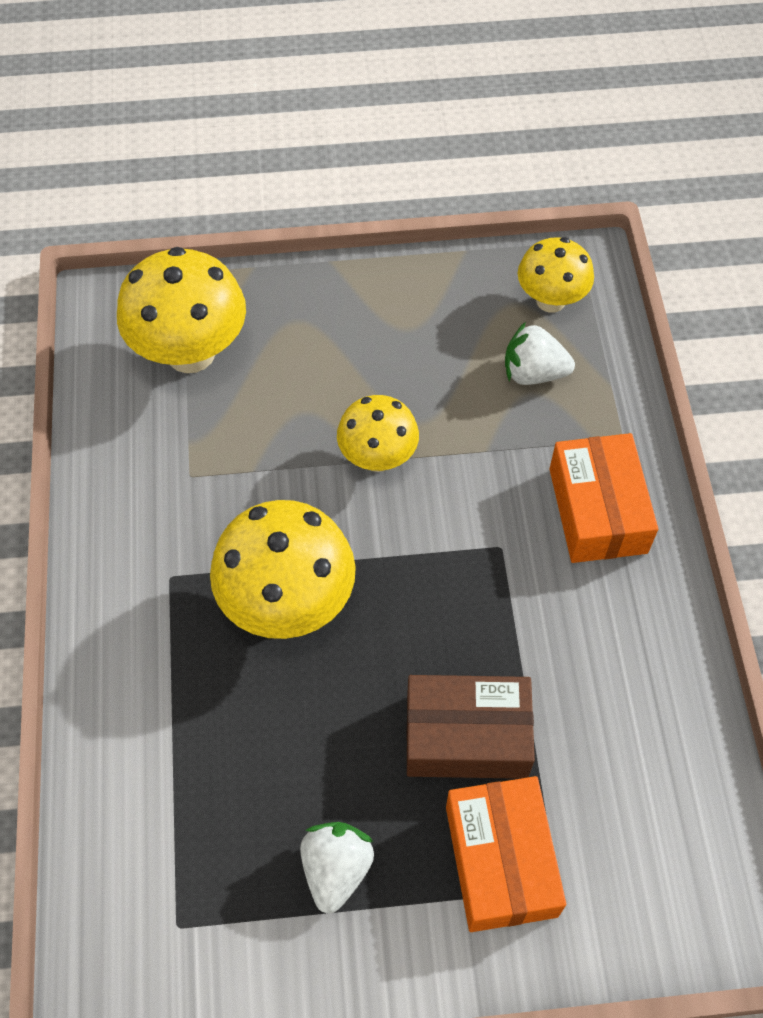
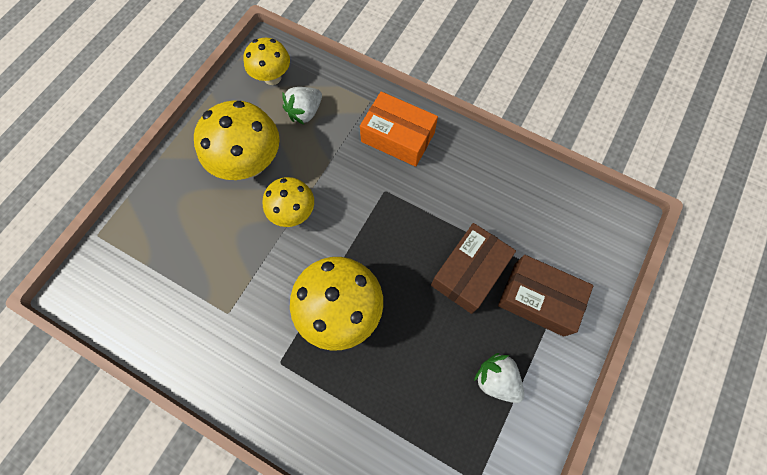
camera: 55 degrees left, 10 degrees up
yellow mushroom [117,247,246,373] -> yellow mushroom moved to [194,101,280,180]
orange box [446,776,566,932] -> brown box [498,255,593,337]

